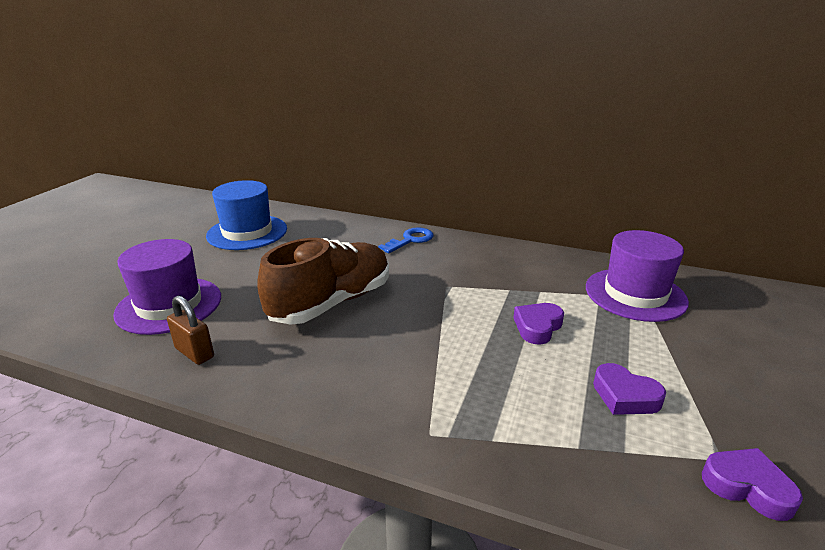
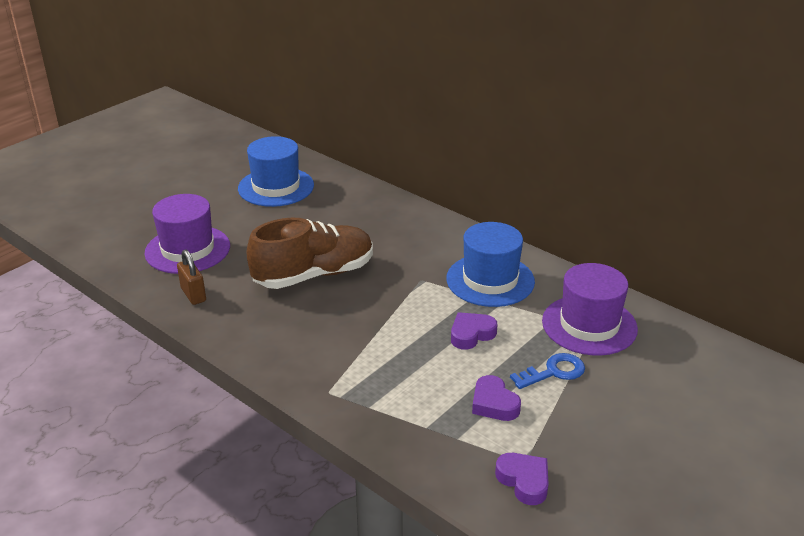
camera: 20 degrees right, 5 degrees up
blue key [378,227,433,253] -> blue key moved to [510,353,585,389]
none -> blue hat [446,222,535,307]

